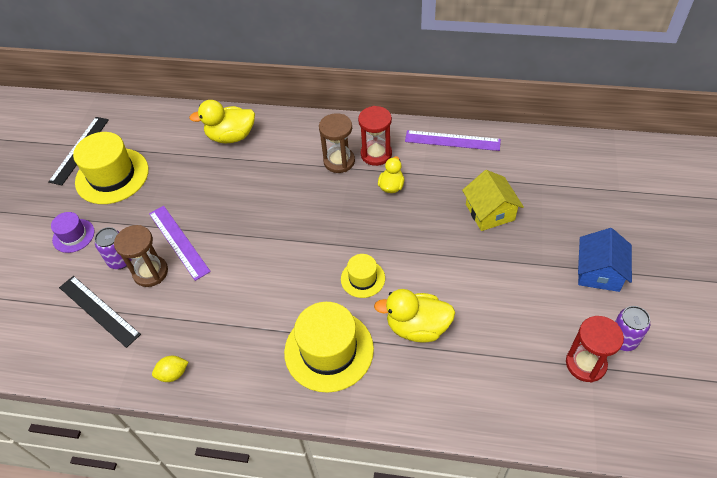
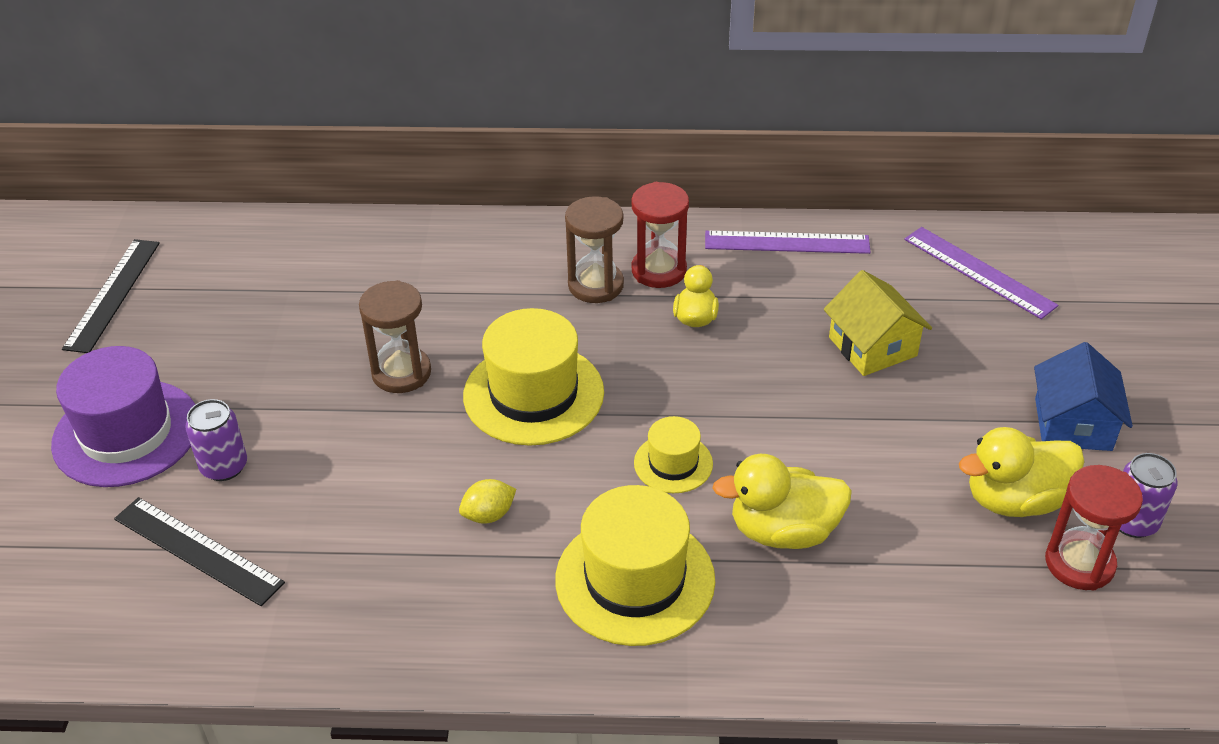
camera: 10 degrees left, 10 degrees down
purple hat [51,212,95,253] -> purple hat [51,346,195,487], size x1.87
yellow hat [73,132,149,204] -> yellow hat moved to [463,308,604,446]
brown hourglass [114,225,168,287] -> brown hourglass moved to [359,280,431,393]
purple ruler [149,206,211,281] -> purple ruler moved to [904,227,1058,319]
yellow lemon [152,356,188,382] -> yellow lemon moved to [459,479,516,524]
yellow duck [189,100,255,143] -> yellow duck moved to [959,427,1084,517]

